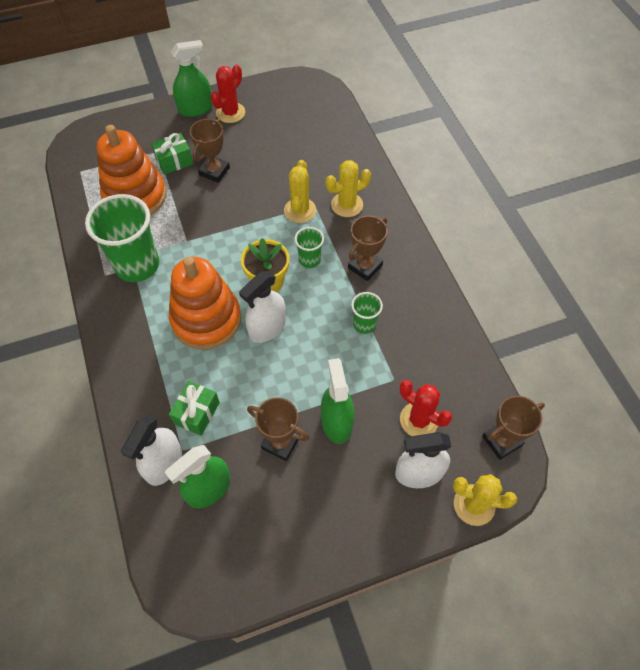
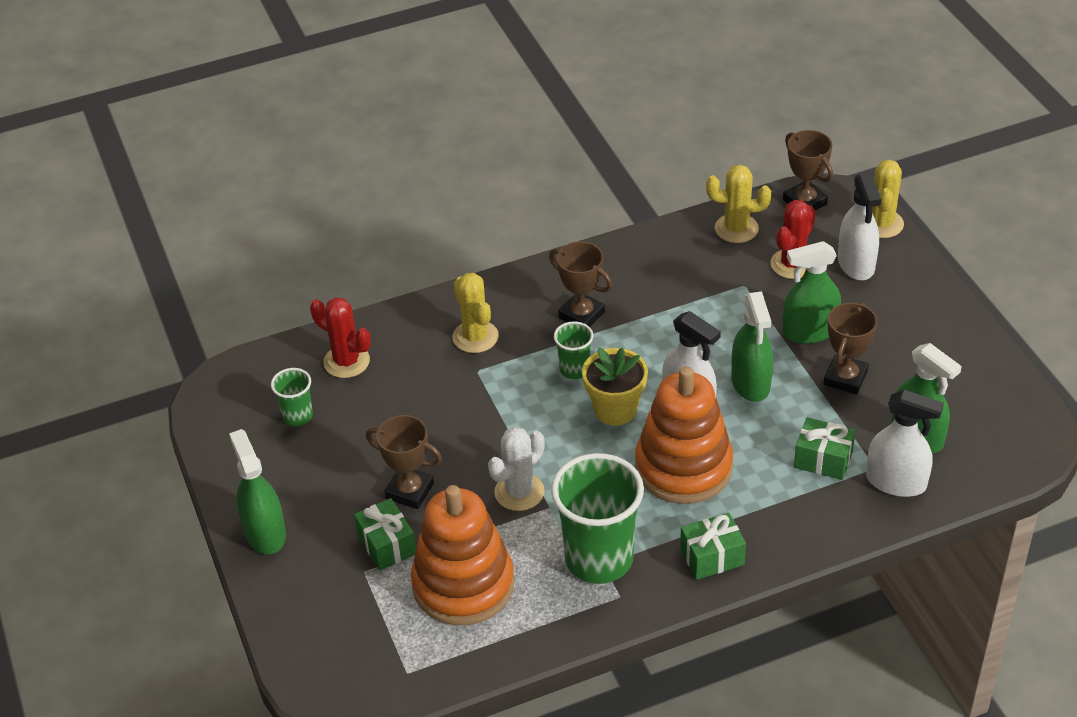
camera: 90 degrees left, 15 degrees down
red cactus [211,64,245,123] -> red cactus moved to [310,297,371,378]
yellow cactus [284,160,316,223] -> yellow cactus moved to [706,165,771,243]
green cup [351,292,383,334] -> green cup moved to [271,368,313,426]
none -> white cactus [488,427,545,511]
none -> green gift [680,513,746,580]
none -> green spray bottle [731,291,773,402]

